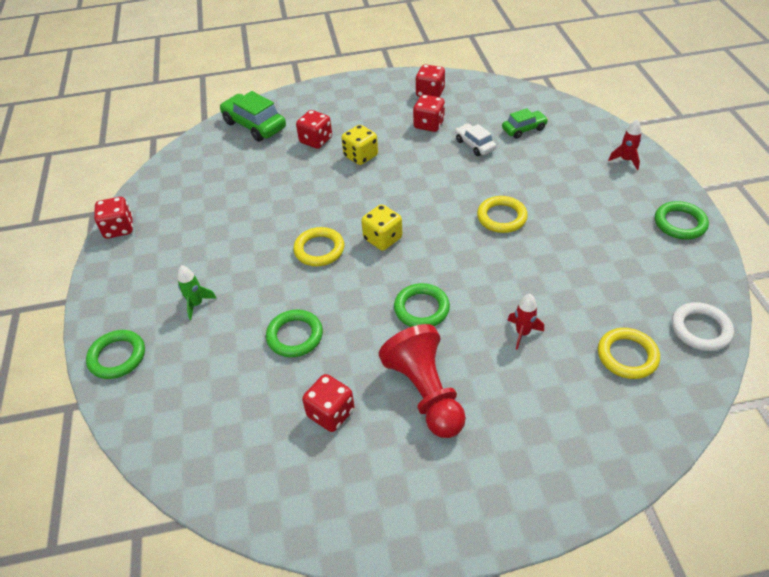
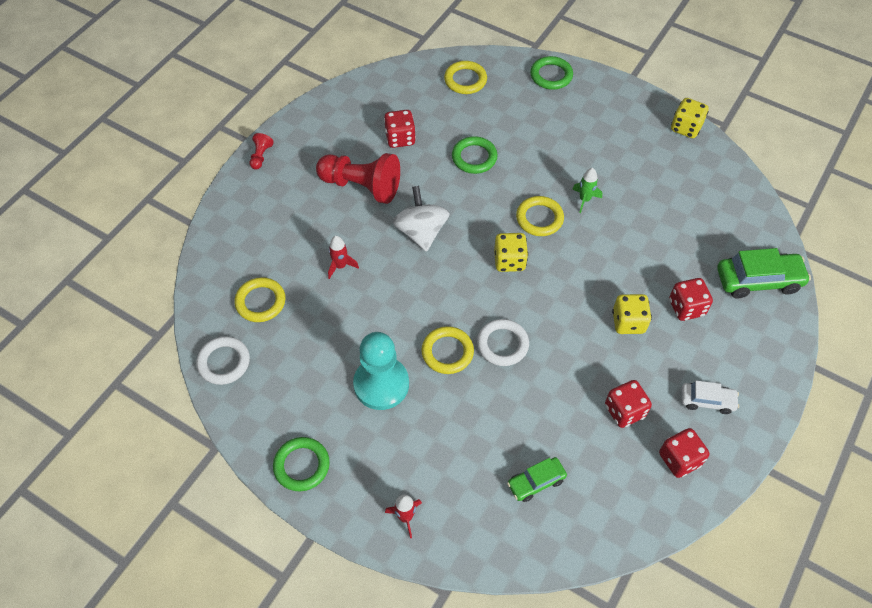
camera: 130 degrees right, 10 degrees up
red dice [94,197,133,239] -> yellow dice [671,98,709,138]
green rocket [177,265,217,320] -> green rocket moved to [572,168,602,213]
green ring [394,283,450,327] -> white spinning top [392,186,450,252]
white car [455,124,496,156] -> white car moved to [682,381,739,414]
green car [502,108,548,139] -> green car turned 45 degrees clockwise [507,457,567,502]
none -> red pawn [250,133,274,169]
none -> turquoise pawn [353,332,409,410]
none -> yellow ring [444,61,487,94]
none -> white ring [477,319,529,366]

